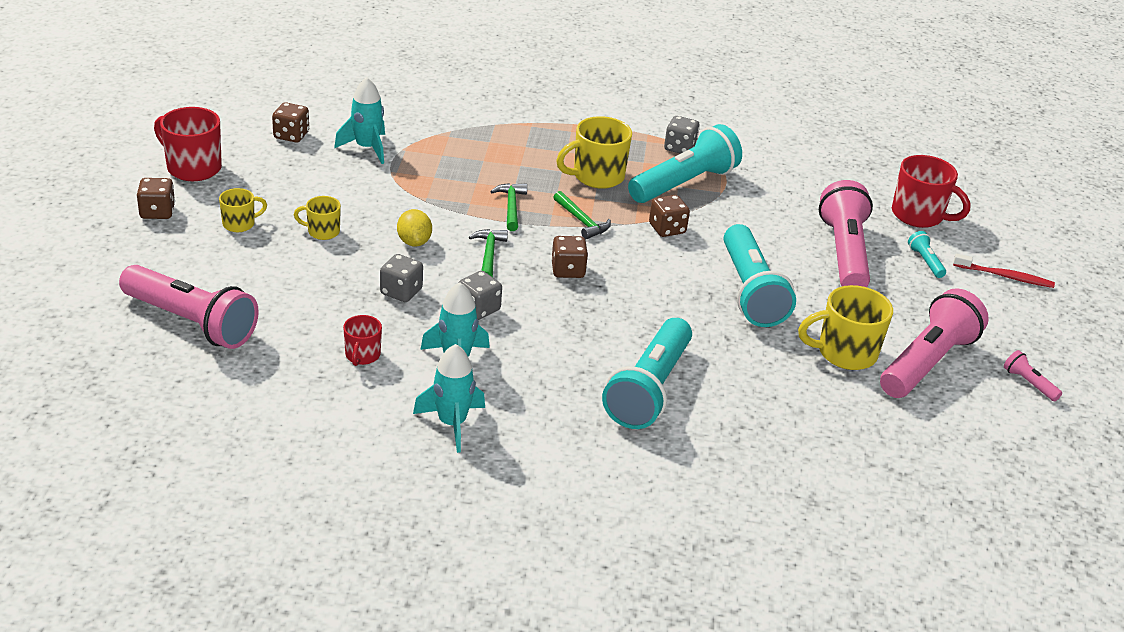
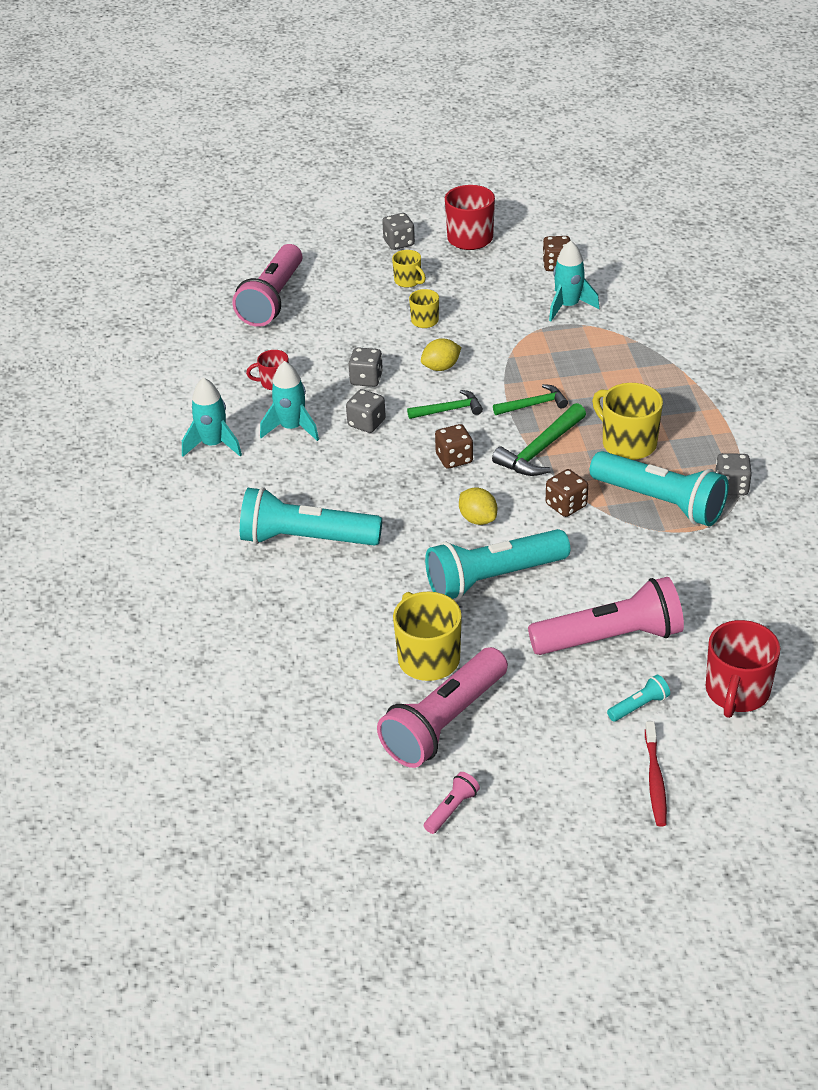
camera: 80 degrees right, 5 degrees up
brown dice [137,178,175,219] -> grey dice [382,213,415,250]
green hammer [553,191,611,239] -> green hammer [492,403,586,476], size x1.53
pink flashlight [880,289,989,398] -> pink flashlight turned 105 degrees clockwise [377,647,508,768]
none -> yellow lemon [459,487,497,525]

